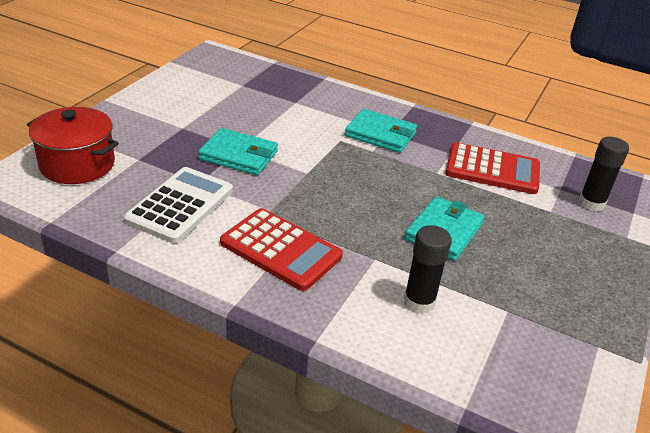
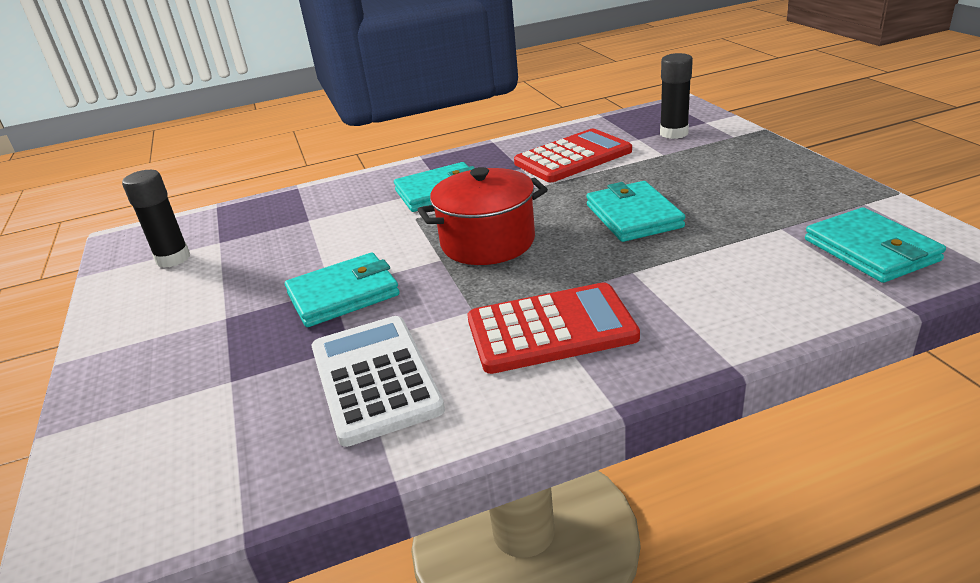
camera: 40 degrees left, 5 degrees down
red pot [27,107,119,184] -> red pot moved to [417,167,548,265]
black glue stick [404,225,452,314] -> black glue stick moved to [122,170,190,268]
none -> turquoise wallet [805,207,946,283]

